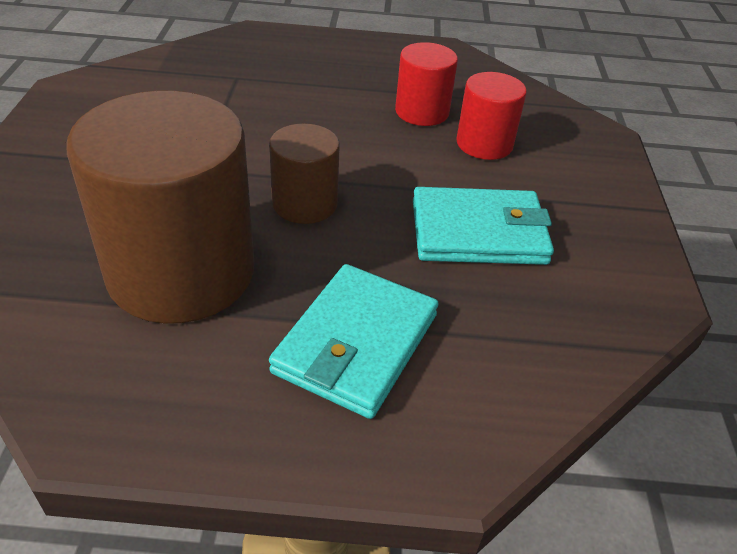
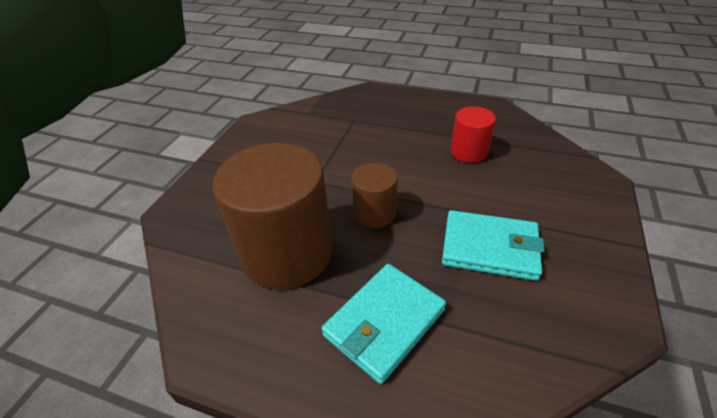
camera: 20 degrees right, 0 degrees up
red cylinder [457,72,527,160] -> none

